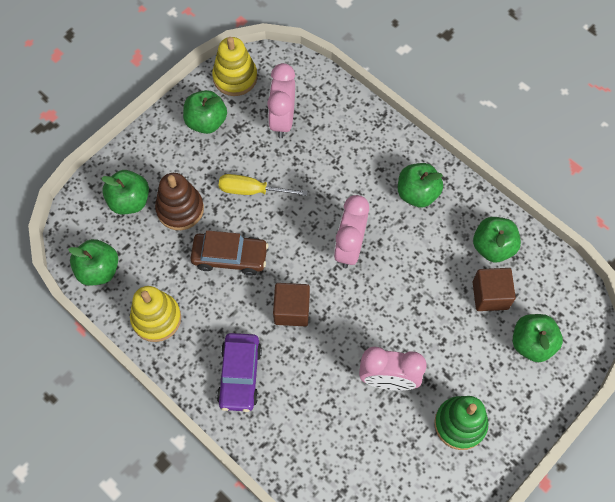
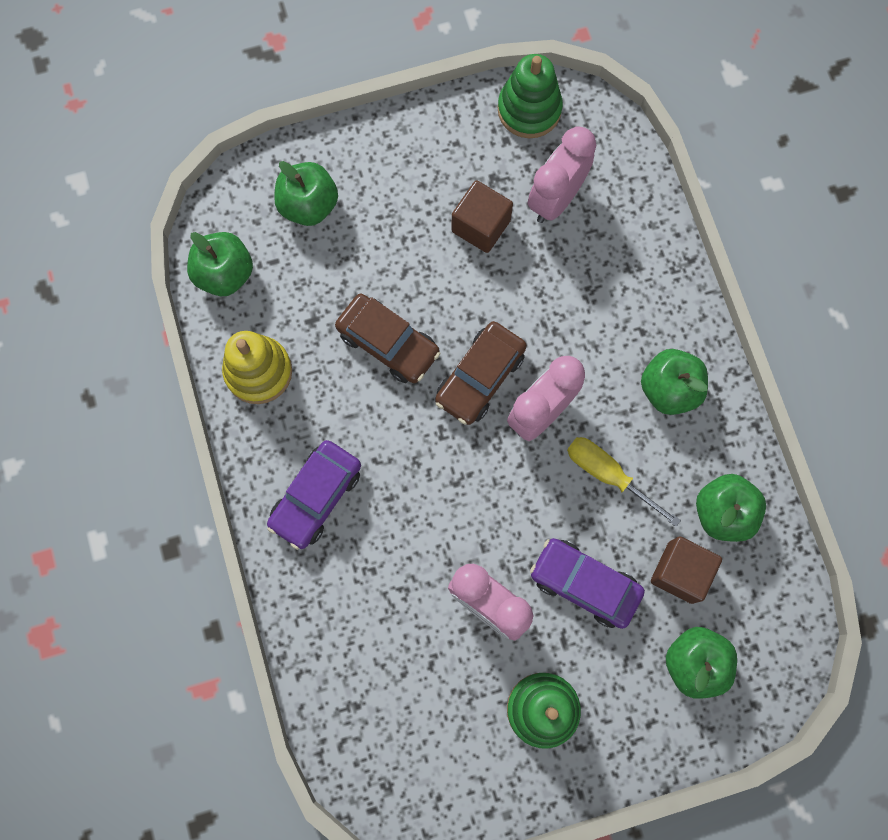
camera: 30 degrees right, 10 degrees up
brown stacking toy [155,173,204,230] -> none
green apple [183,90,227,134] -> none
yellow stacking toy [212,37,257,96] -> green stacking toy [498,54,563,138]
yellow screwdriver [219,174,308,196] -> yellow screwdriver moved to [567,437,681,527]
brown cube [273,283,310,326] -> brown cube moved to [451,180,513,253]
none -> brown car [435,321,527,425]
none -> purple car [530,538,645,629]

